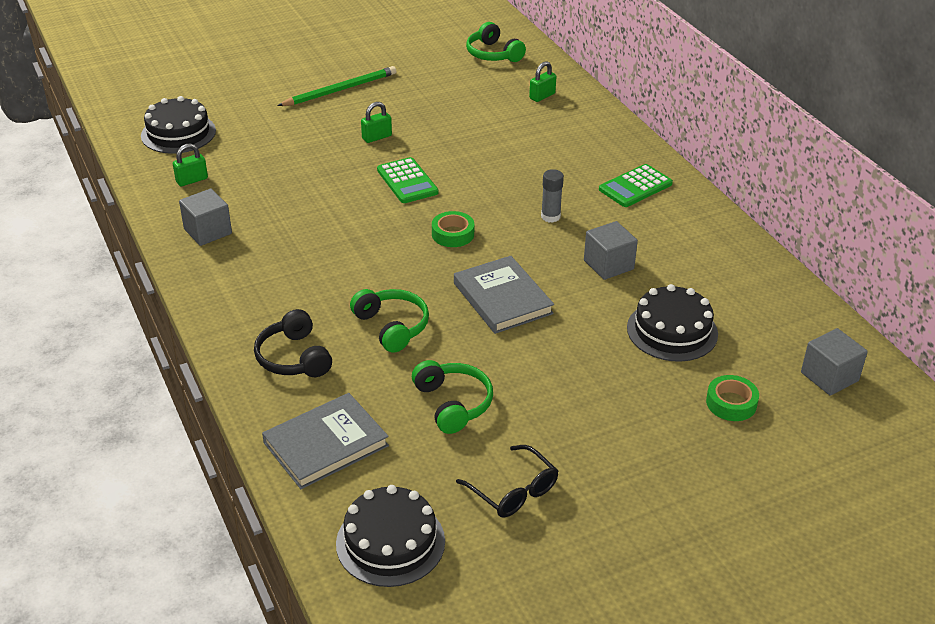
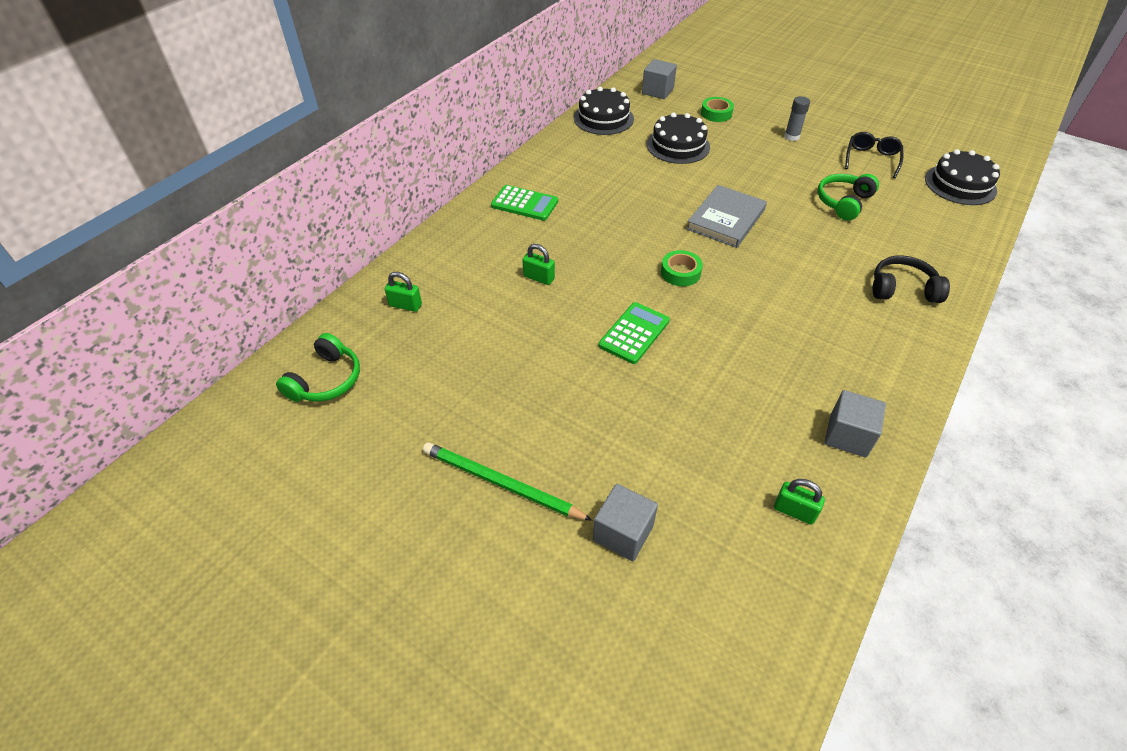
camera: 120 degrees left, 10 degrees up
black cake [141,96,216,154] -> black cake moved to [574,87,634,135]
black headphones [254,309,332,377] -> black headphones turned 120 degrees counterclockwise [873,255,950,303]
grey book [262,393,389,489] -> none
green headphones [350,289,429,353] -> none
green padlock [361,102,392,143] -> green padlock moved to [523,244,555,285]
grey glue stick [541,169,564,223] -> grey glue stick moved to [784,96,810,141]
grey cube [584,221,638,280] -> grey cube moved to [593,484,658,561]

